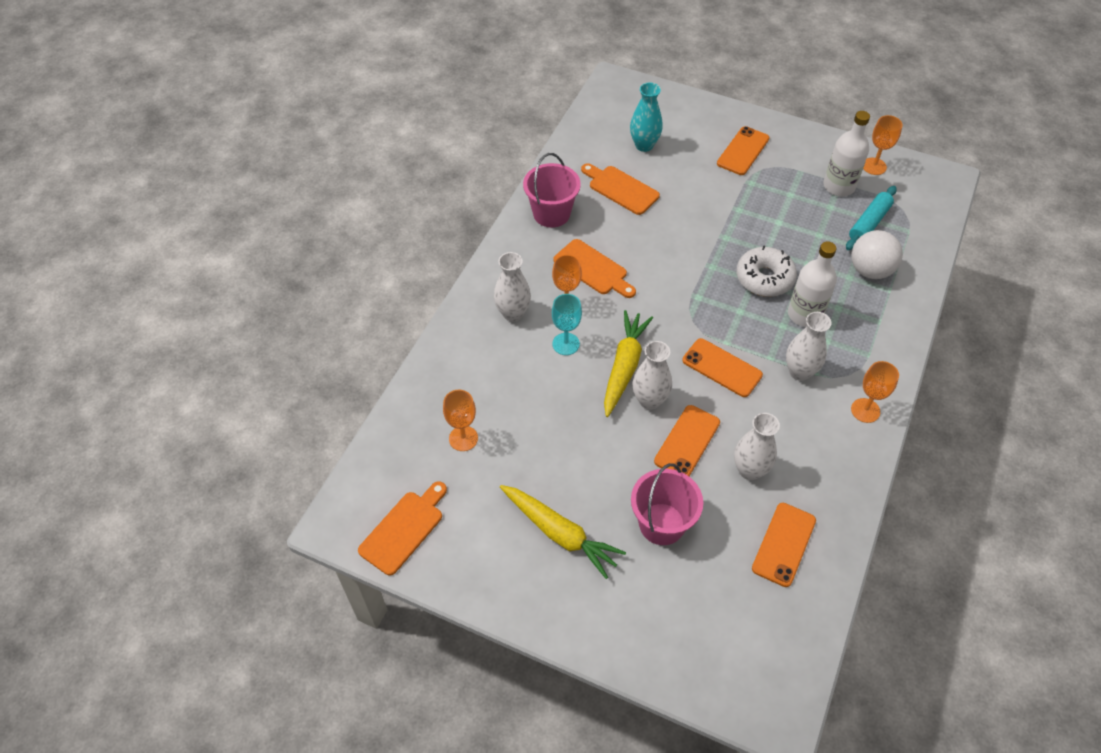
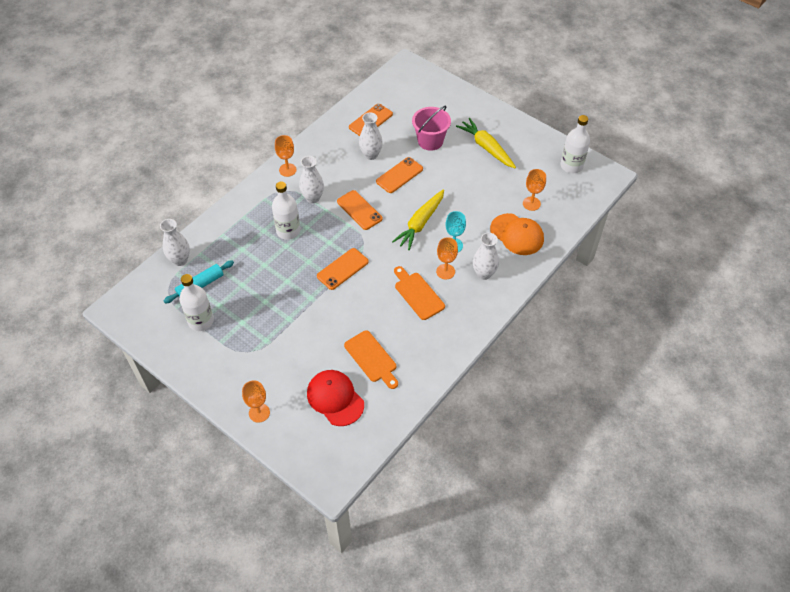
camera: 165 degrees left, 0 degrees up
orange cutting board [358,481,447,575] -> white bottle [561,115,590,173]
pink bucket [523,153,581,228] -> none
turquoise vase [630,82,663,152] -> red cap [307,370,364,426]
white vase [632,341,672,410] -> white vase moved to [160,219,190,266]
orange phone [717,126,769,175] -> orange phone moved to [317,248,369,290]
white donut [736,246,797,297] -> none
white ball [851,230,903,279] -> none
orange goblet [863,115,903,175] -> orange goblet moved to [242,380,270,423]
none -> orange cap [490,213,544,255]

